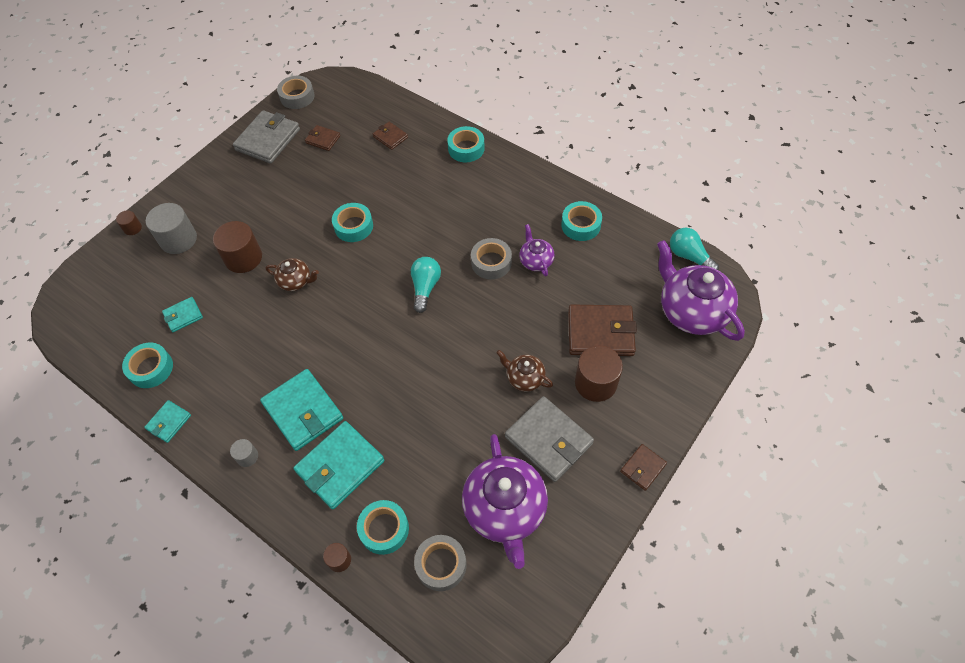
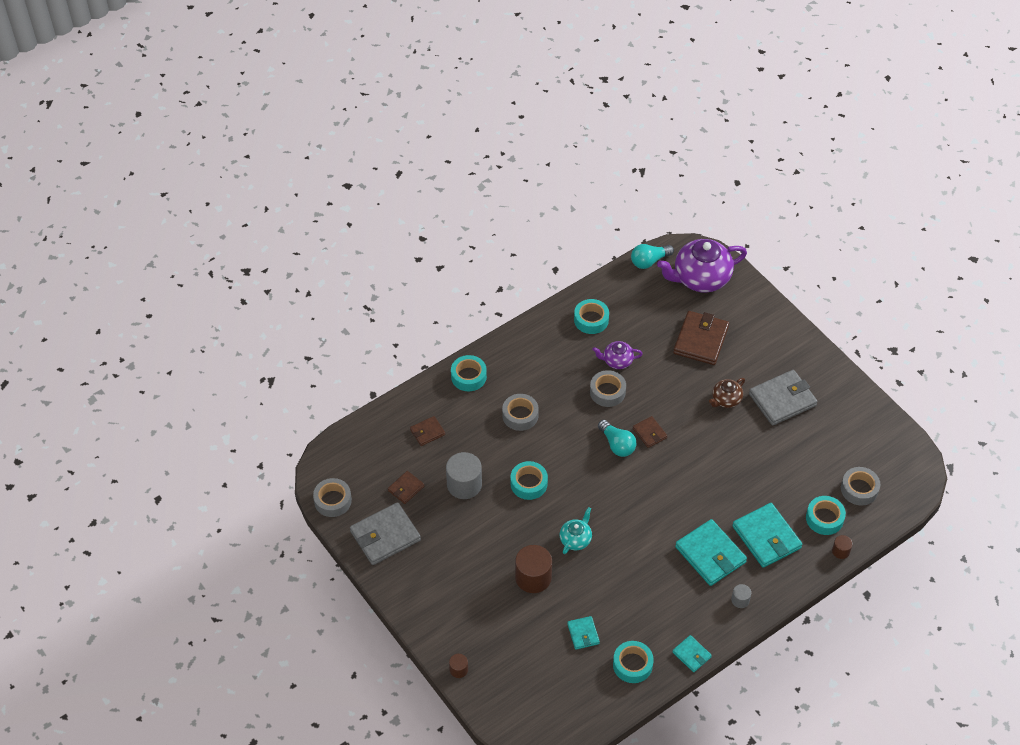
camera: 75 degrees left, 5 degrees down
grey cylinder [146,203,197,254] -> grey cylinder moved to [446,452,482,499]
grey wallet [233,110,300,164] -> grey wallet turned 75 degrees counterclockwise [350,502,421,565]
turquoise wallet [260,369,343,451] -> turquoise wallet turned 75 degrees clockwise [675,519,747,586]
brown teapot [266,258,319,291] -> turquoise teapot [560,507,592,554]
turquoise light bulb [411,257,441,313] -> turquoise light bulb turned 150 degrees counterclockwise [598,420,636,457]
purple teapot [462,434,548,569] -> none
brown cylinder [575,346,623,402] -> none
brown wallet [620,444,667,491] -> brown wallet moved to [633,416,667,448]
none -> grey tape [502,394,539,431]

